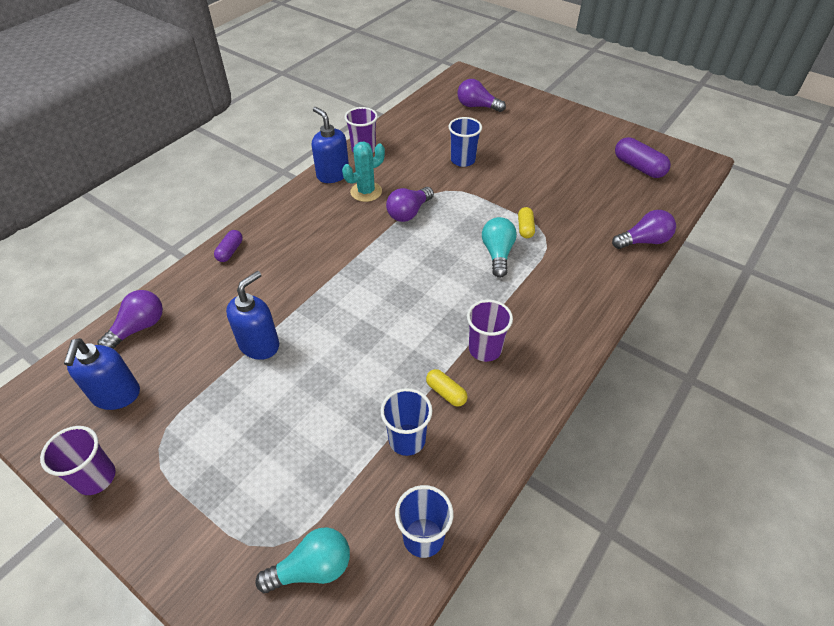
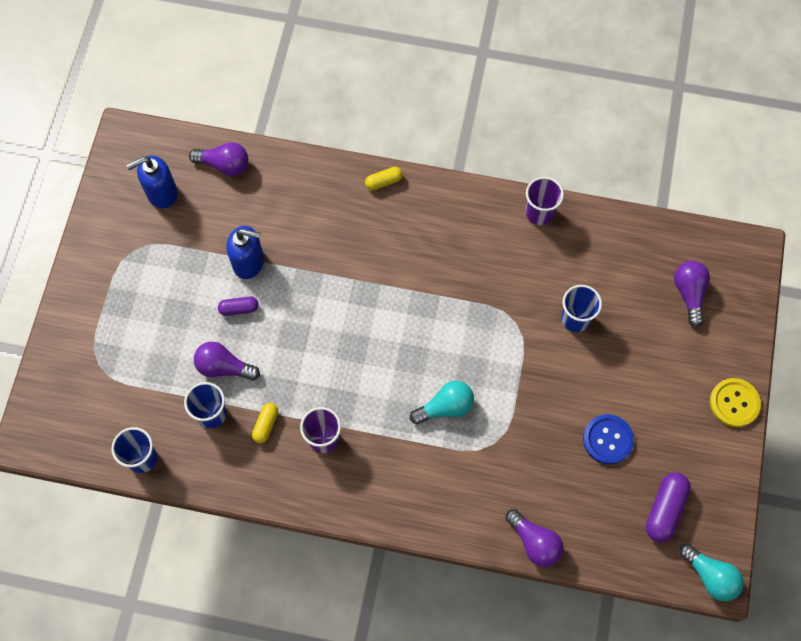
camera: 65 degrees right, 20 degrees up
purple cup [40,426,115,495] -> none
purple capsule [214,230,243,262] -> purple capsule moved to [218,296,259,316]
turquoise light bulb [255,527,350,593] -> turquoise light bulb moved to [680,544,744,602]
blue soap dispenser [312,107,349,183] -> none
turquoise cactus [342,142,385,202] -> none
purple light bulb [386,187,434,222] -> purple light bulb moved to [194,342,260,380]
yellow capsule [518,207,535,238] -> yellow capsule moved to [365,167,403,190]
none -> blue button [583,414,634,464]
none -> yellow button [710,378,761,427]

